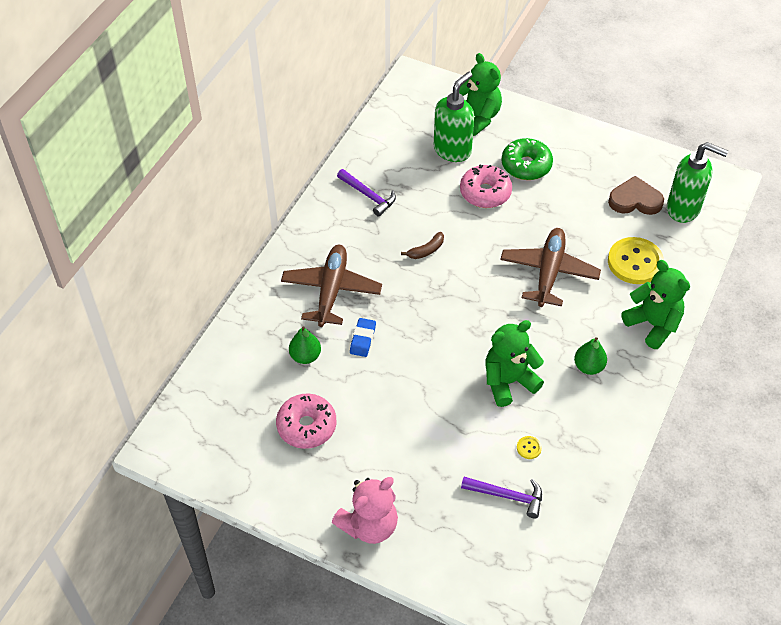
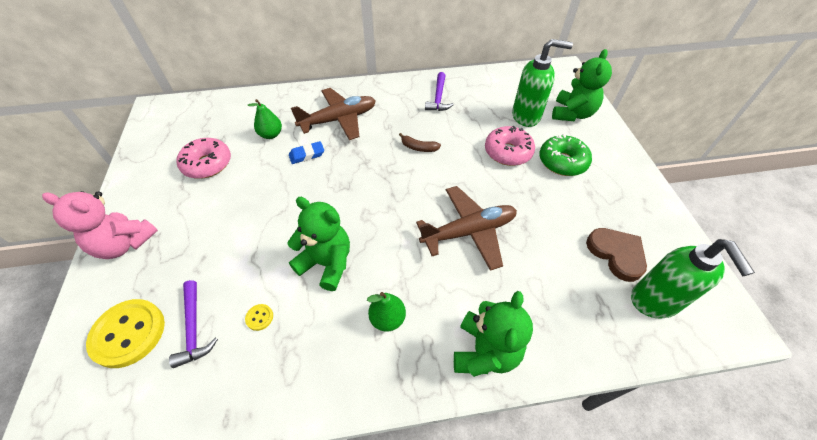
camera: 55 degrees right, 0 degrees up
yellow button [608,237,664,284] -> yellow button moved to [86,299,165,368]

